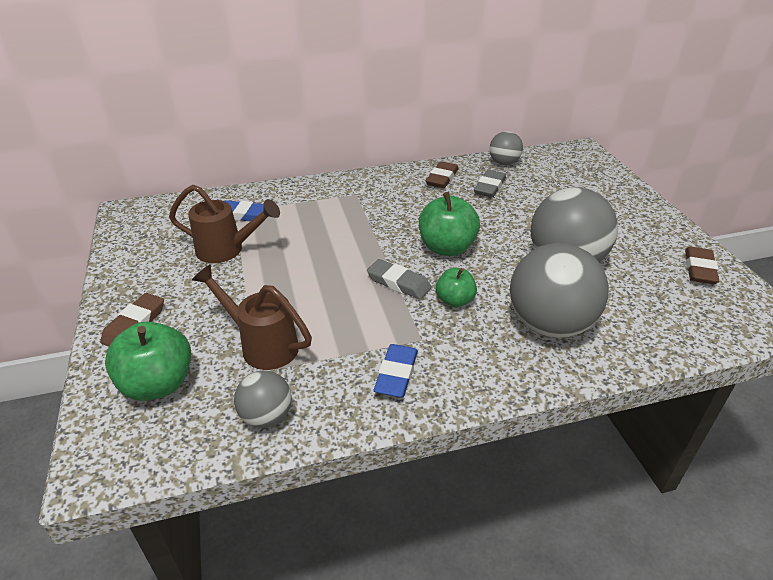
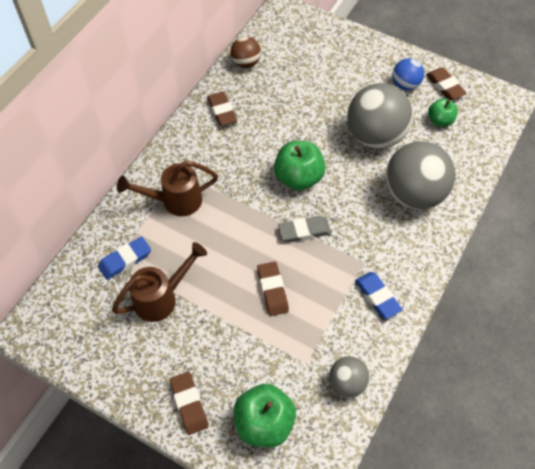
camera: 45 degrees left, 20 degrees up
brown watering can [192,264,312,370] -> brown watering can moved to [117,161,218,216]
green apple [436,268,477,307] -> green apple moved to [428,98,458,127]
grey eraser [474,170,506,198] -> none
grey ball [489,131,523,165] -> brown ball [230,36,261,68]
none -> brown eraser [257,261,289,316]
none -> blue ball [392,58,424,90]

